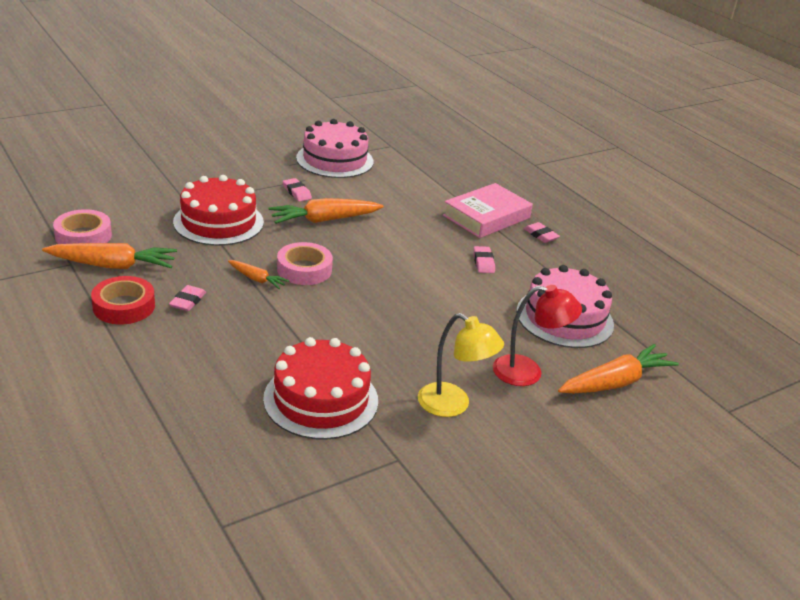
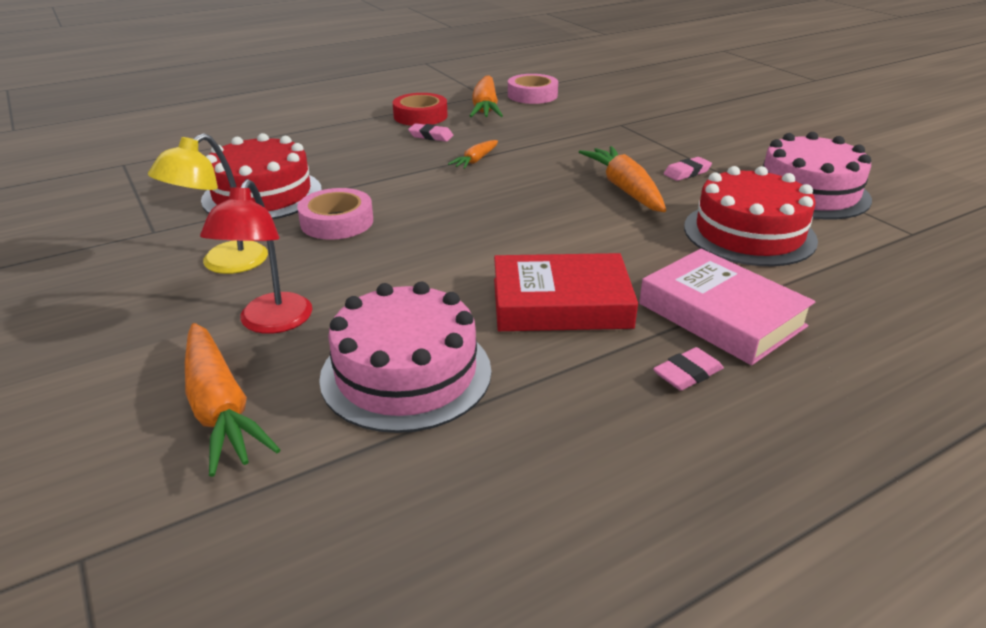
camera: 95 degrees right, 0 degrees up
red cake [173,175,264,246] -> red cake moved to [684,166,818,266]
pink tape [277,242,333,285] -> pink tape moved to [297,188,373,240]
pink eraser [473,246,495,273] -> red book [494,253,638,331]

